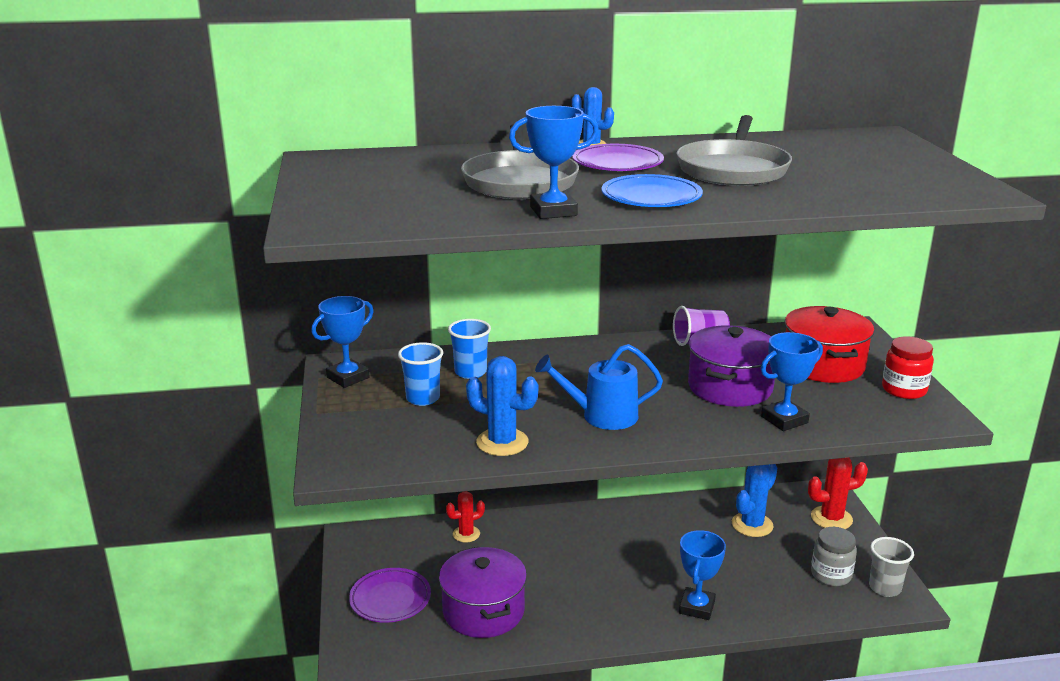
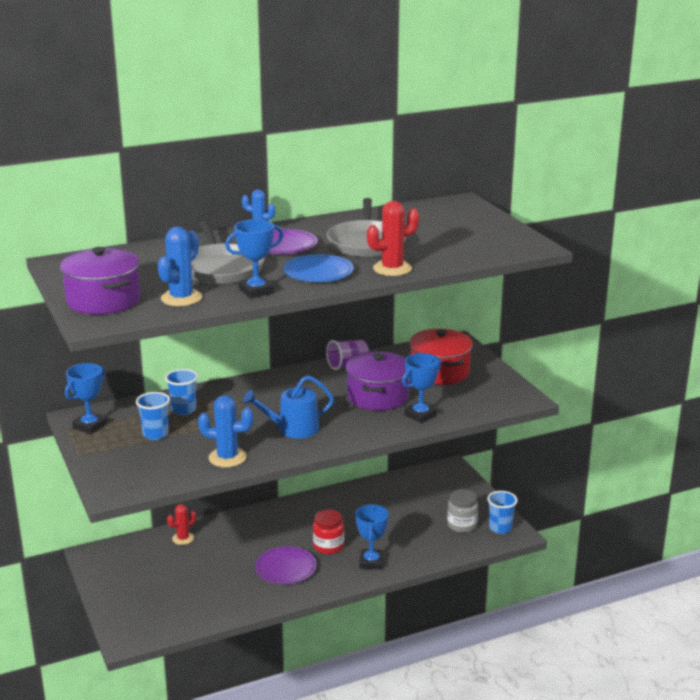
camera: 15 degrees left, 0 degrees up
purple plate [349,568,431,623] -> purple plate moved to [255,546,317,584]
purple pot [439,547,527,638] -> purple pot moved to [60,247,140,315]
blue cactus [732,464,777,537] -> blue cactus moved to [158,227,202,306]
red cactus [808,458,868,529] -> red cactus moved to [367,201,419,276]
grey cup [869,537,914,597] -> blue cup [487,491,518,534]
red jar [882,336,934,399] -> red jar moved to [313,509,344,554]

